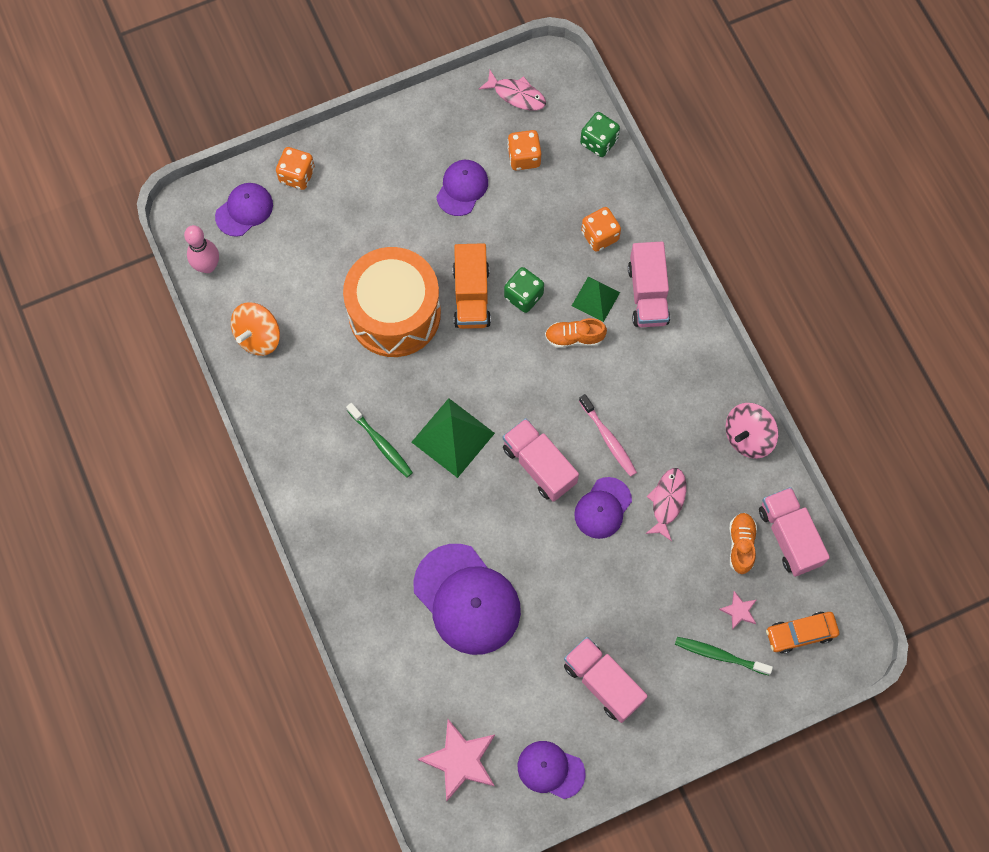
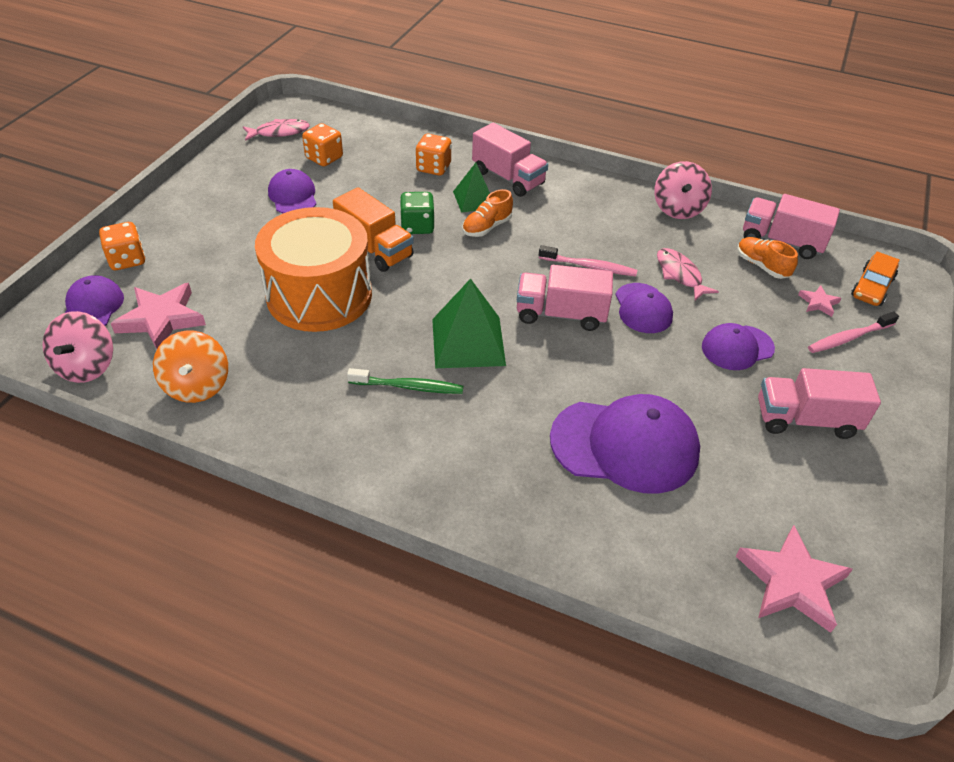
camera: 45 degrees left, 25 degrees down
pink bowling pin [184,225,219,273] -> pink spinning top [42,311,113,383]
purple cap [518,741,586,799] -> purple cap moved to [702,323,775,370]
green dice [580,112,620,157] -> none
green toothbrush [675,637,773,675] -> pink toothbrush [808,311,899,353]
none -> pink star [111,283,206,349]

